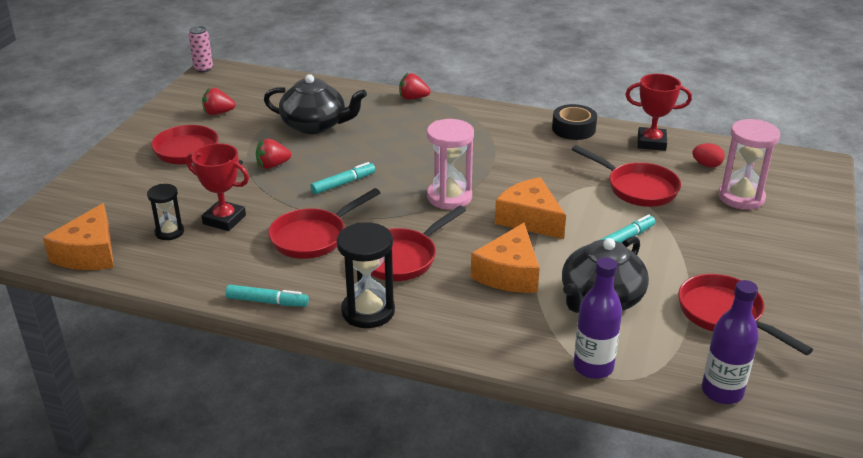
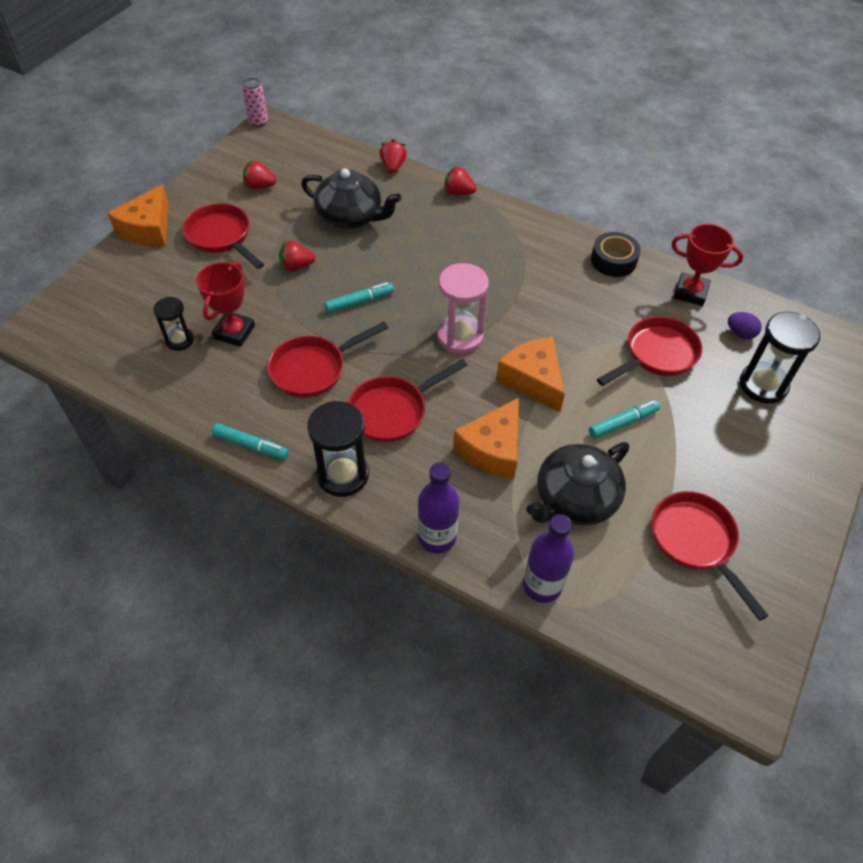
camera: 10 degrees right, 20 degrees up
orange cheese [43,203,114,270] -> orange cheese moved to [107,184,169,247]
red trophy [186,143,249,231] -> red trophy turned 75 degrees clockwise [196,262,255,347]
red pan [572,145,681,207] -> red pan turned 90 degrees counterclockwise [597,316,702,386]
red egg [692,143,725,167] -> purple egg [728,312,762,339]
purple bottle [702,280,759,404] -> purple bottle moved to [418,462,459,553]
pink hourglass [718,119,780,210] -> black hourglass [740,312,820,404]
none -> red strawberry [379,139,407,173]

